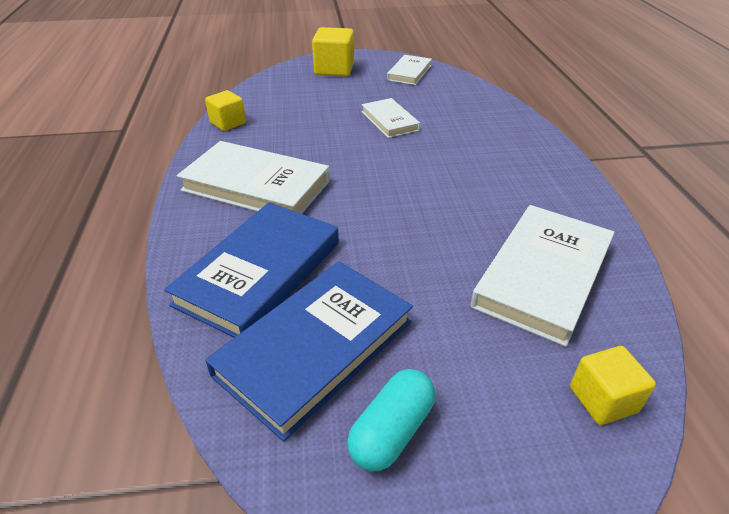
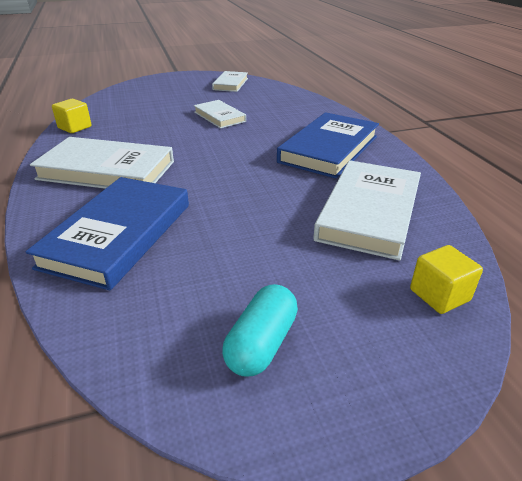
camera: 10 degrees left, 5 degrees down
blue book [205,261,413,441] -> blue book moved to [277,112,379,178]
yellow cube [312,27,354,77] -> none

